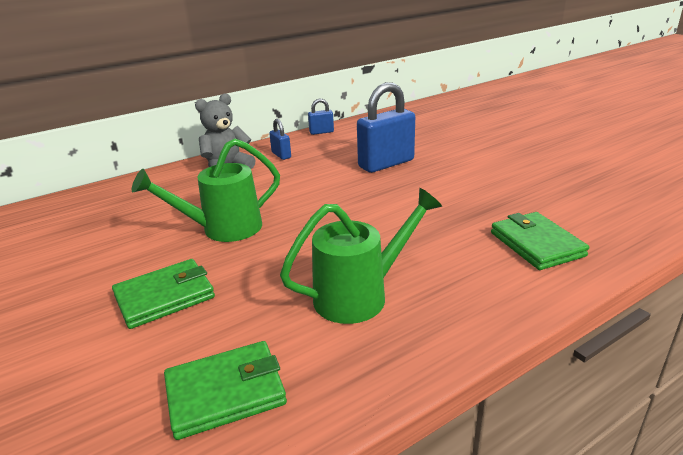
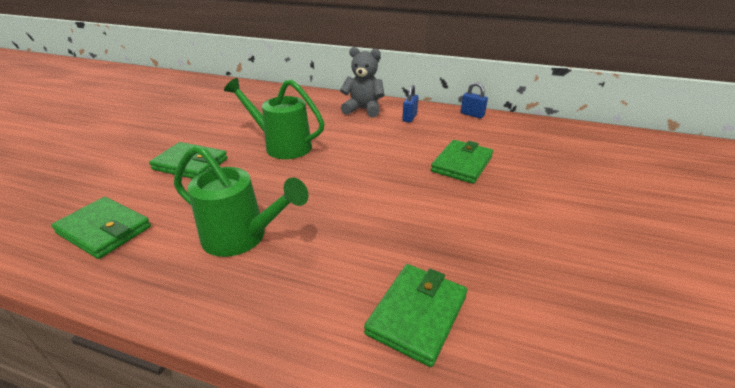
camera: 50 degrees right, 5 degrees up
blue padlock [357,82,415,173] -> green wallet [431,140,493,184]

